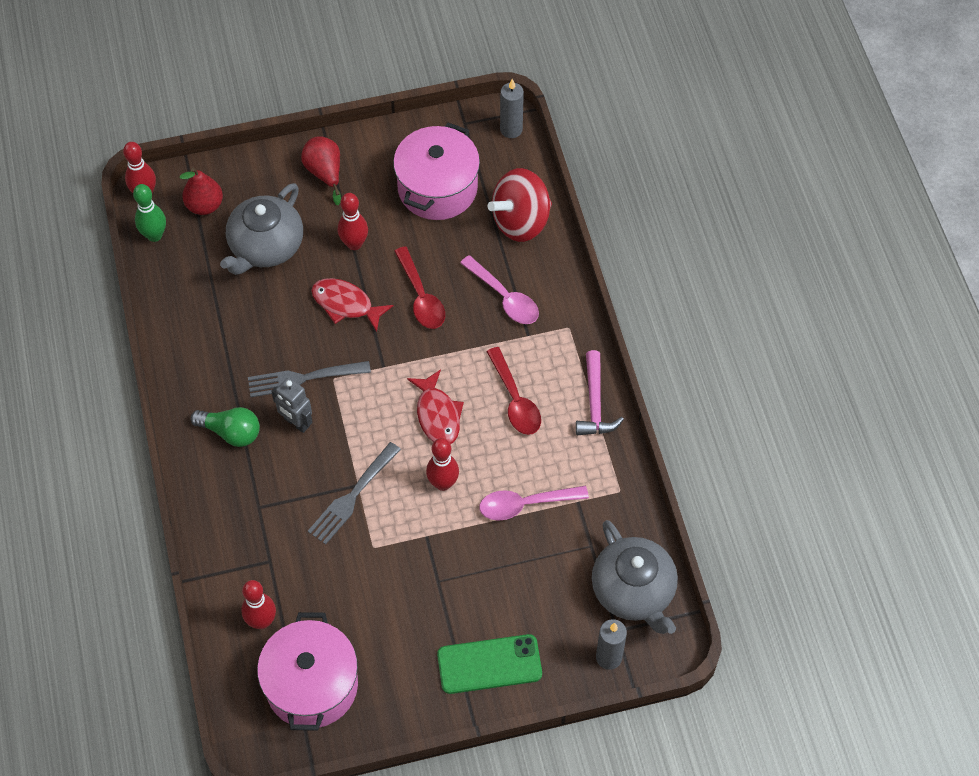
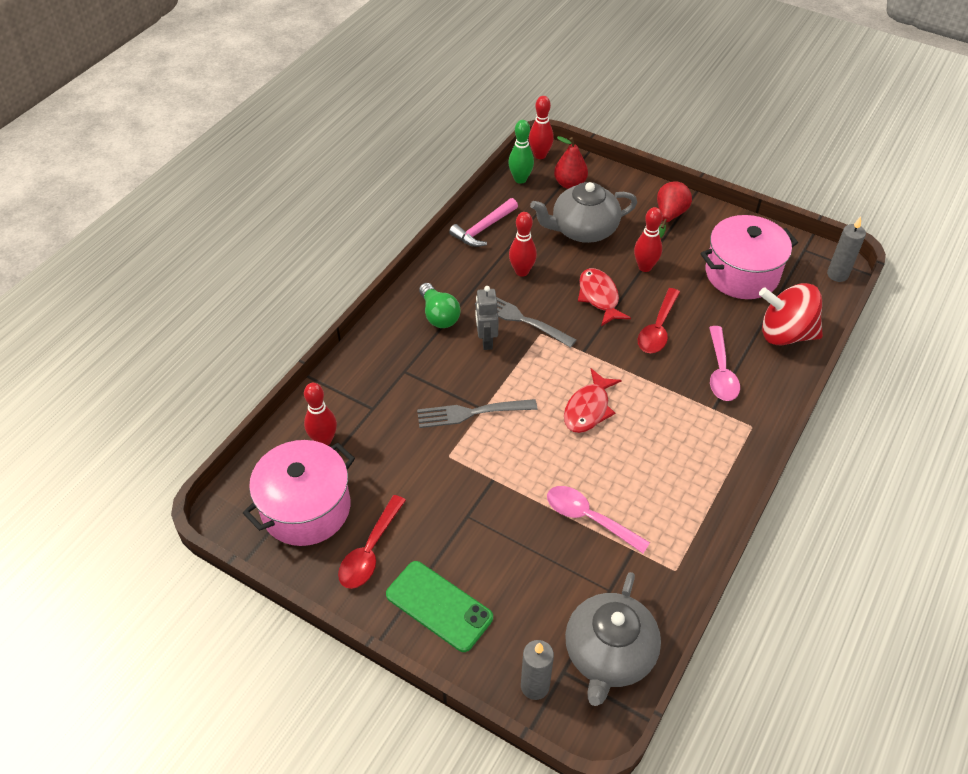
camera: 45 degrees right, 10 degrees down
red bowling pin [426,438,459,491] -> red bowling pin moved to [509,212,537,277]
red spoon [486,347,541,435] -> red spoon moved to [338,495,406,589]
pink hammer [576,350,624,435] -> pink hammer moved to [449,198,518,247]

